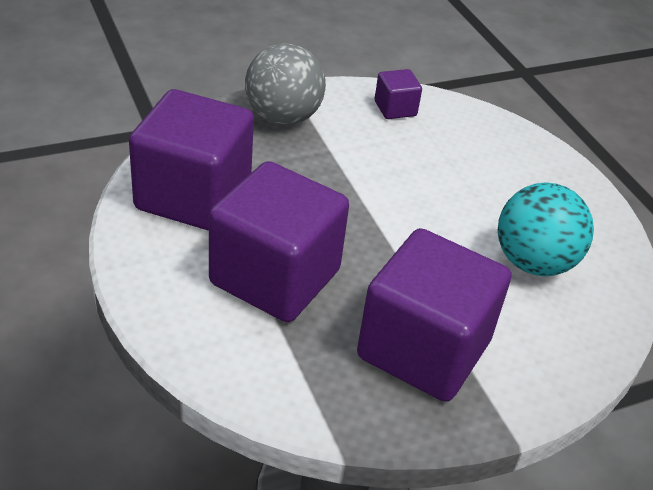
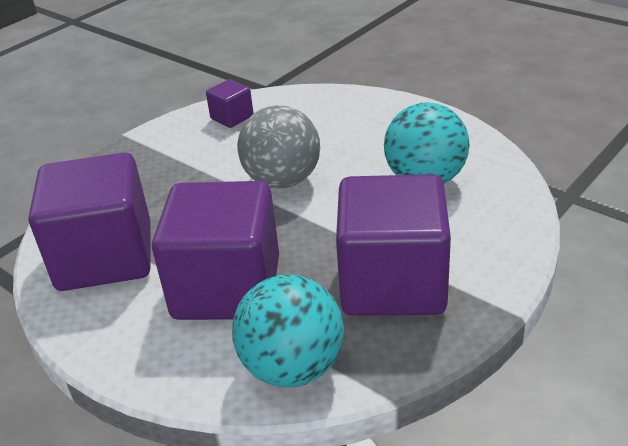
camera: 20 degrees left, 5 degrees down
grey ball [245,43,326,125] -> grey ball moved to [237,105,320,189]
none -> turquoise ball [232,275,344,387]

